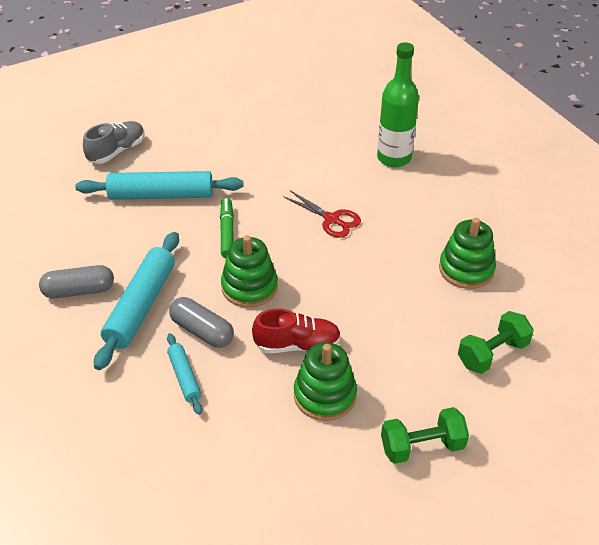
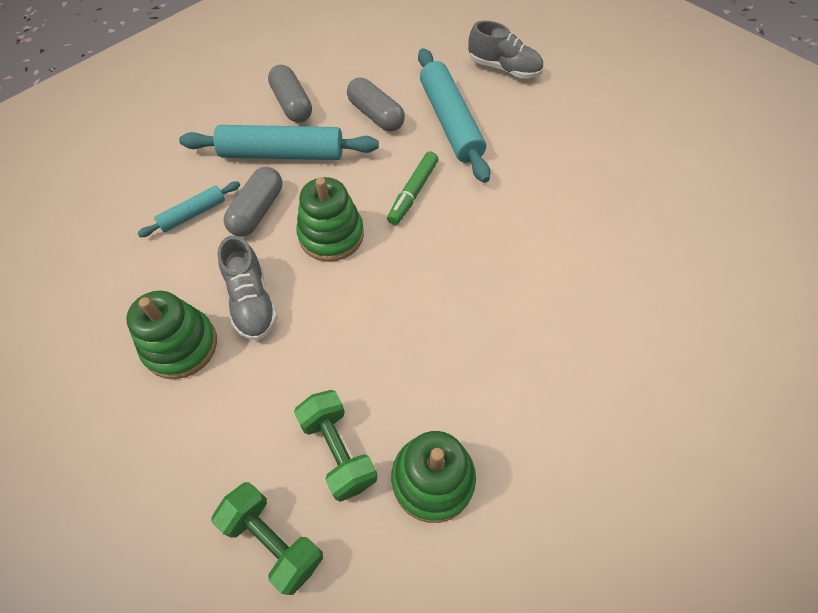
camera: 75 degrees right, 15 degrees up
green marker [220,198,234,258] -> green marker turned 135 degrees clockwise [387,151,438,225]
red shoe [252,309,341,353] -> grey shoe [217,235,278,340]
red scissors [283,190,361,238] -> none
green bottle [377,42,419,167] -> none
green dumbbell [381,407,469,464] -> green dumbbell moved to [294,390,378,502]
none -> grey capsule [347,78,405,131]

